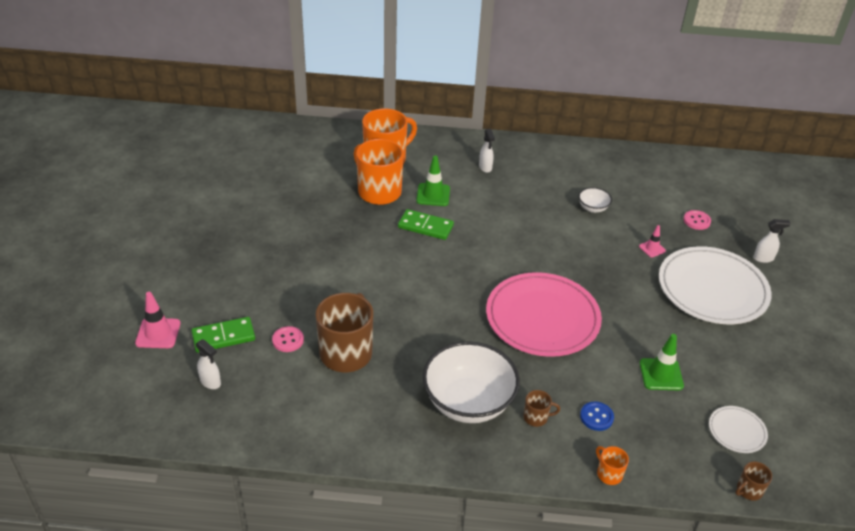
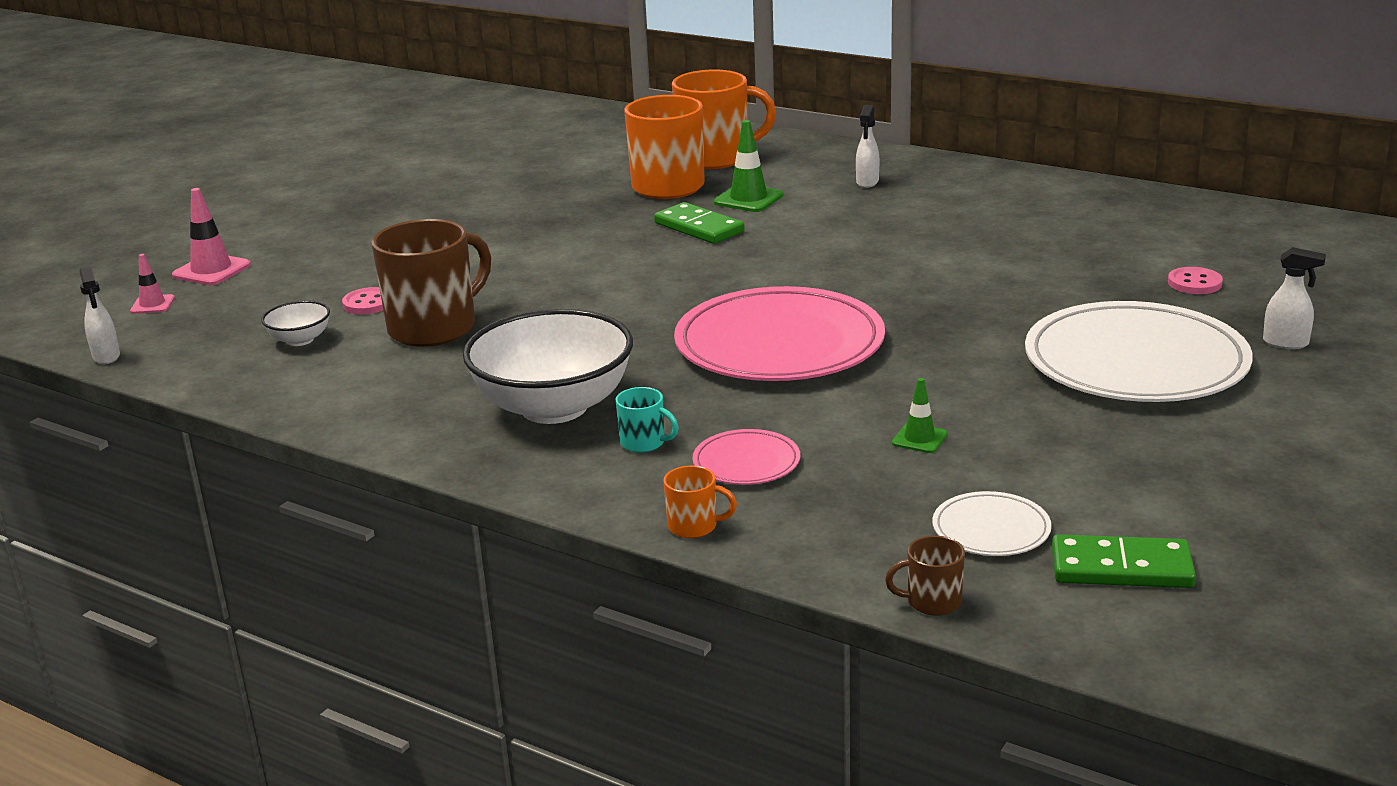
camera: 30 degrees right, 15 degrees down
green domino [191,317,255,353] -> green domino moved to [1052,534,1196,588]
white spray bottle [196,339,221,389] -> white spray bottle moved to [79,266,120,364]
brown mug [523,390,560,427] -> turquoise mug [616,387,679,453]
white bowl [578,187,612,213] -> white bowl moved to [262,301,330,346]
blue button [580,402,614,431] -> pink plate [693,429,800,485]
orange mug [596,446,629,485] -> orange mug turned 105 degrees clockwise [663,466,737,538]
pink traffic cone [639,225,666,257] -> pink traffic cone moved to [130,254,175,314]
green traffic cone [640,334,684,390] -> green traffic cone [892,378,948,453], size x0.60

